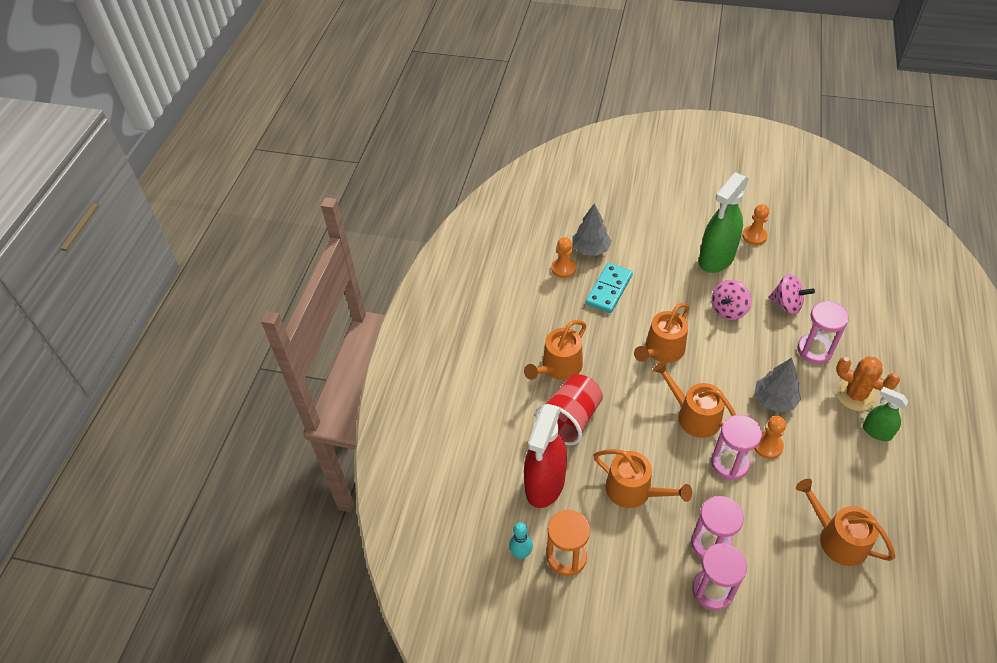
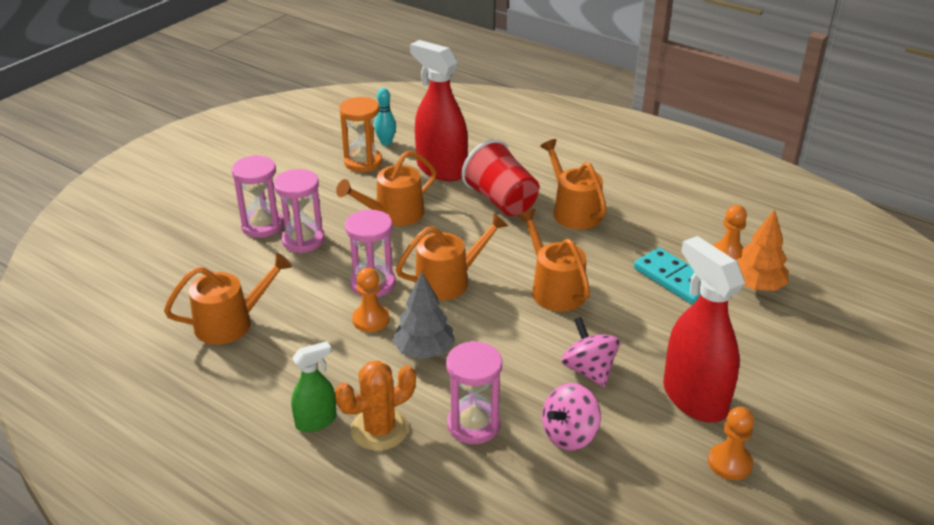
camera: 110 degrees right, 15 degrees down
grey tree [572,203,612,256] -> orange tree [736,209,789,291]
green spray bottle [699,172,749,273] -> red spray bottle [663,236,745,422]

